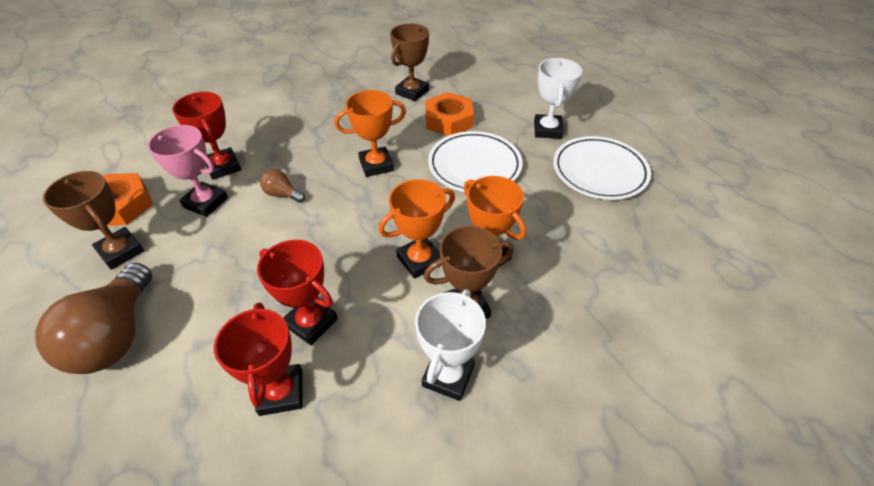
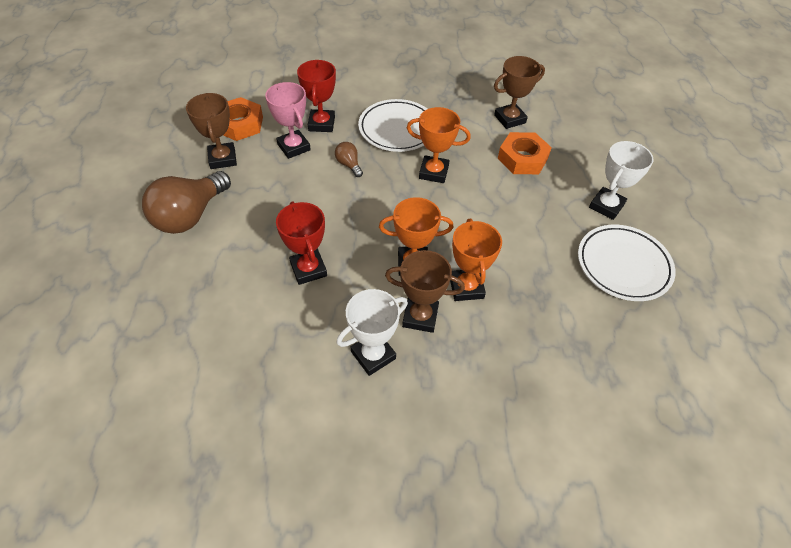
camera: 30 degrees right, 5 degrees up
red trophy [214,303,303,416] -> none
white plate [428,131,523,192] -> white plate moved to [358,99,427,152]

